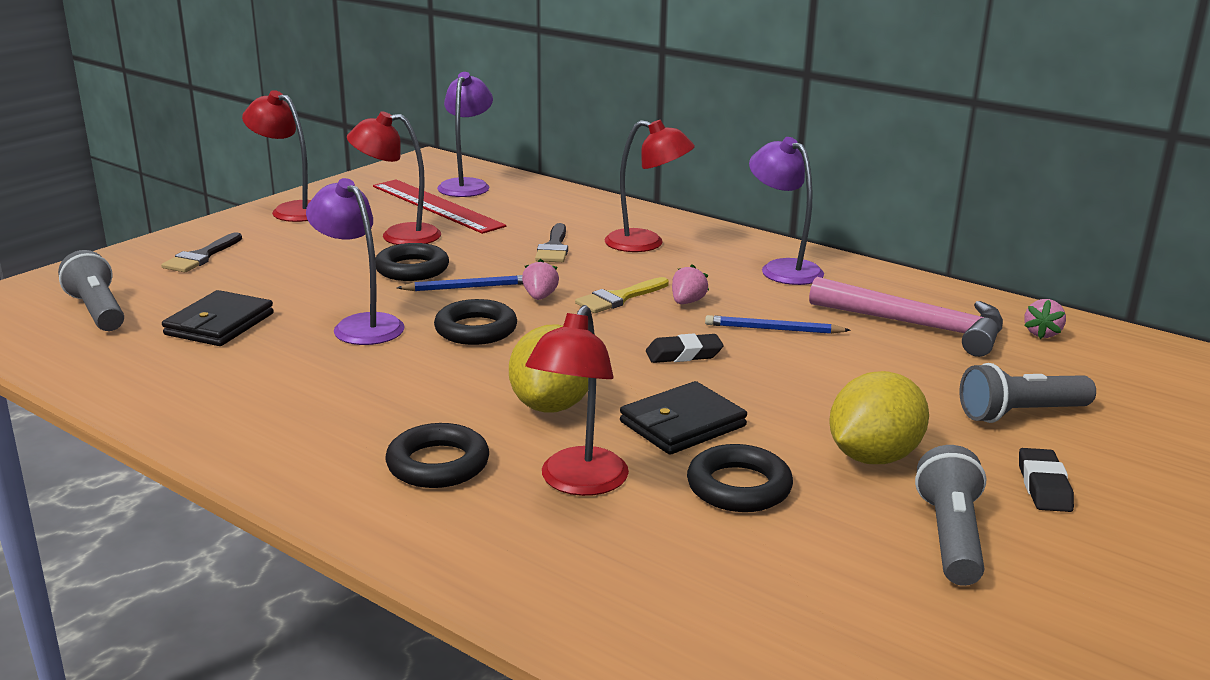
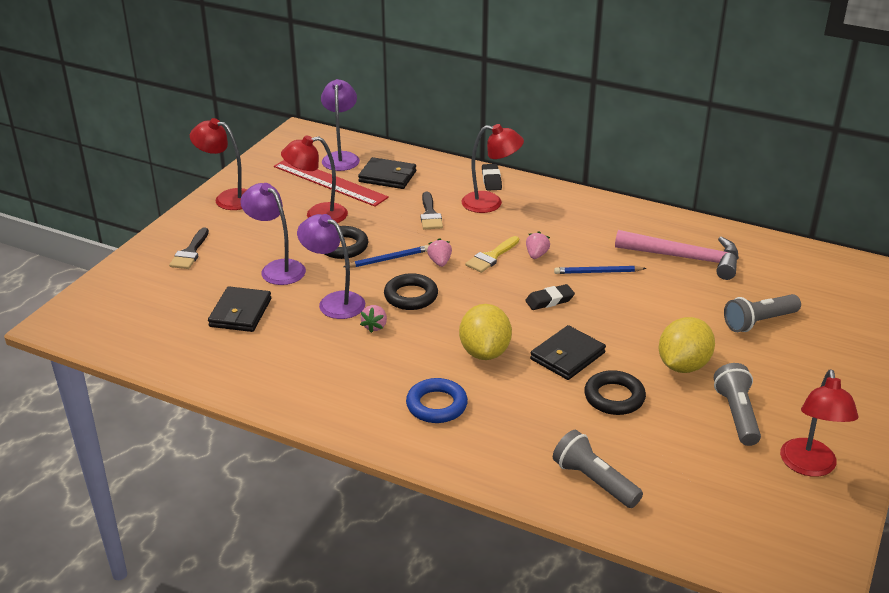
camera: 10 degrees left, 10 degrees up
grey flashlight [58,250,124,331] -> grey flashlight moved to [553,430,643,508]
black ring [386,423,489,488] -> blue ring [406,378,468,423]
red lamp [525,305,629,496] -> red lamp moved to [780,369,859,477]
purple lamp [749,137,824,285] -> purple lamp moved to [240,183,306,285]
black eraser [1019,448,1074,512] -> black eraser moved to [482,164,502,190]
pink strawberry [1024,299,1066,339] -> pink strawberry moved to [360,305,387,333]
none -> black wallet [358,157,416,189]

